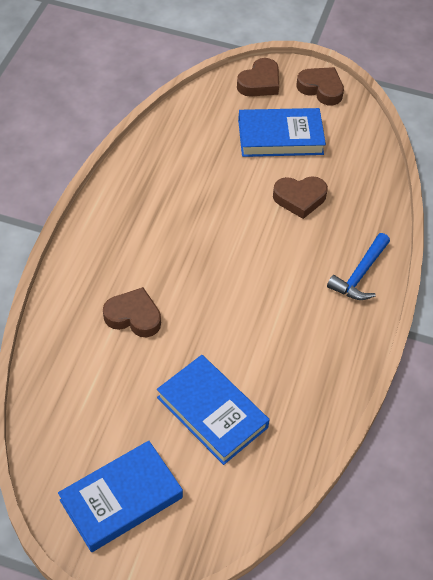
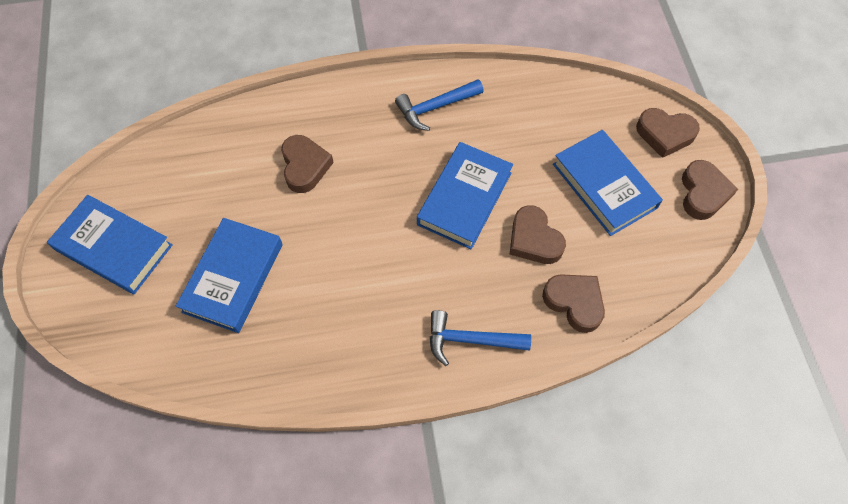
camera: 65 degrees right, 10 degrees up
none -> blue hammer [395,79,484,131]
none -> blue book [417,142,513,249]
none -> brown heart [542,274,605,333]

